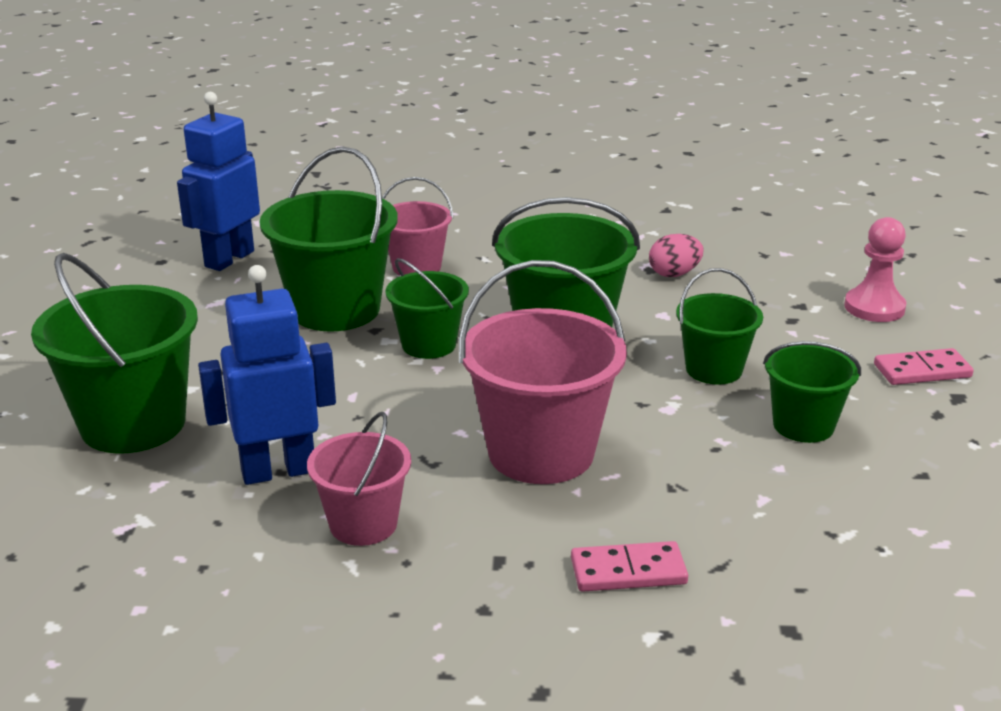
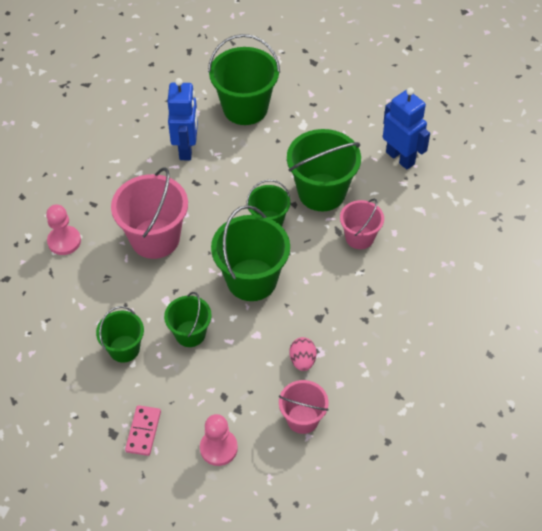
camera: 110 degrees right, 25 degrees up
pink bucket [307,412,411,546] -> pink bucket moved to [279,380,329,434]
pink domino [571,541,688,592] -> pink pawn [46,205,81,255]

